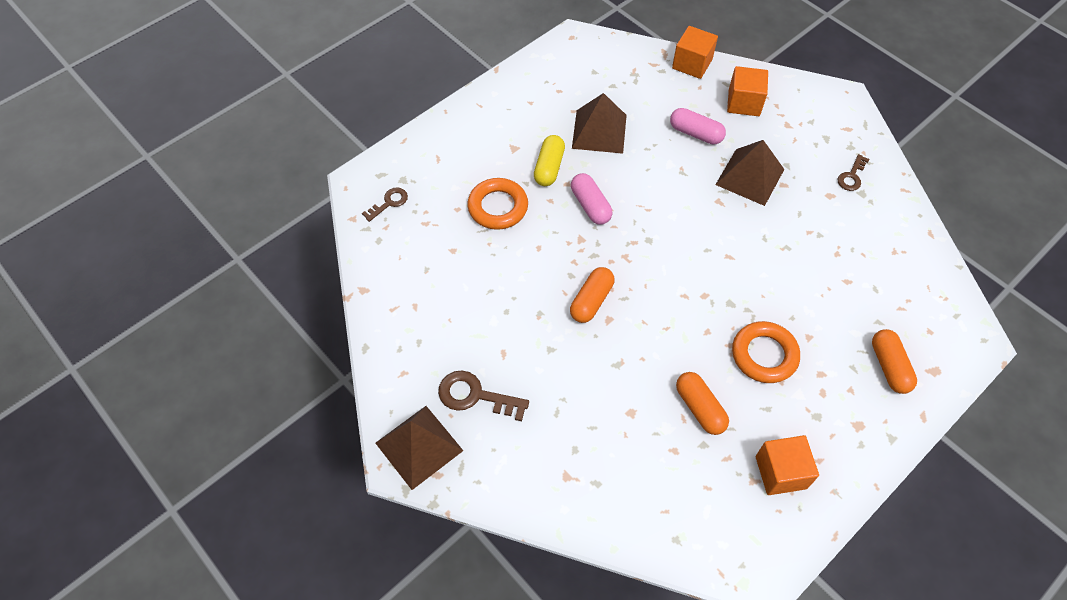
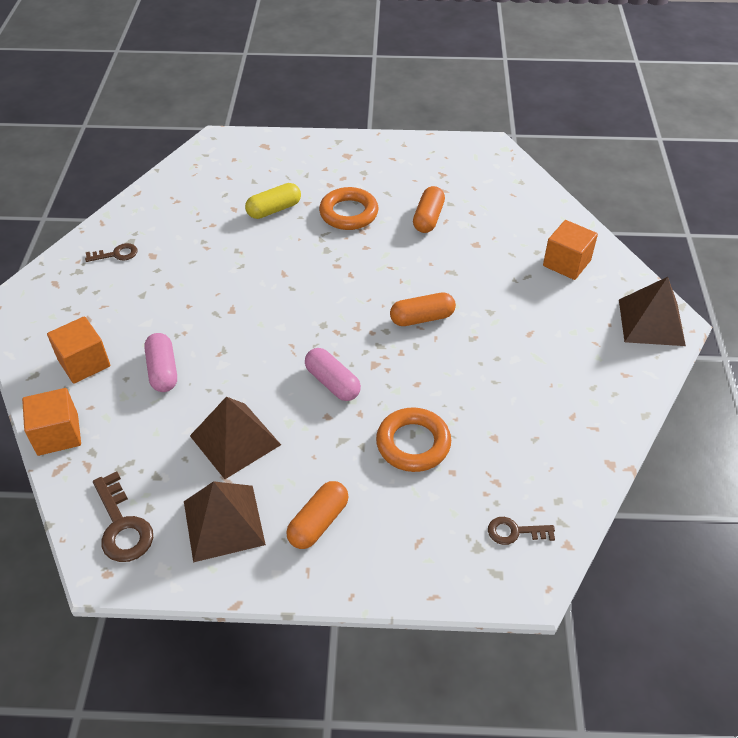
camera: 135 degrees left, 10 degrees down
brown key [438,371,529,421] -> brown key moved to [93,471,153,562]
yellow capsule [534,135,565,186] -> yellow capsule moved to [245,183,301,219]
pink capsule [571,173,612,225] -> pink capsule turned 60 degrees counterclockwise [305,348,361,401]
brown pyramid [715,140,784,206] -> brown pyramid moved to [184,481,266,562]
orange cube [756,435,819,495] -> orange cube moved to [543,220,598,280]
orange capsule [872,329,917,394] -> orange capsule moved to [286,481,349,549]

